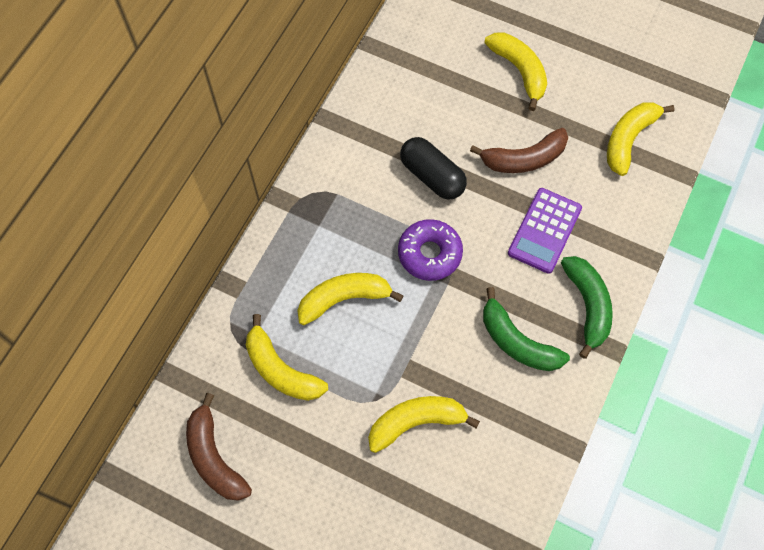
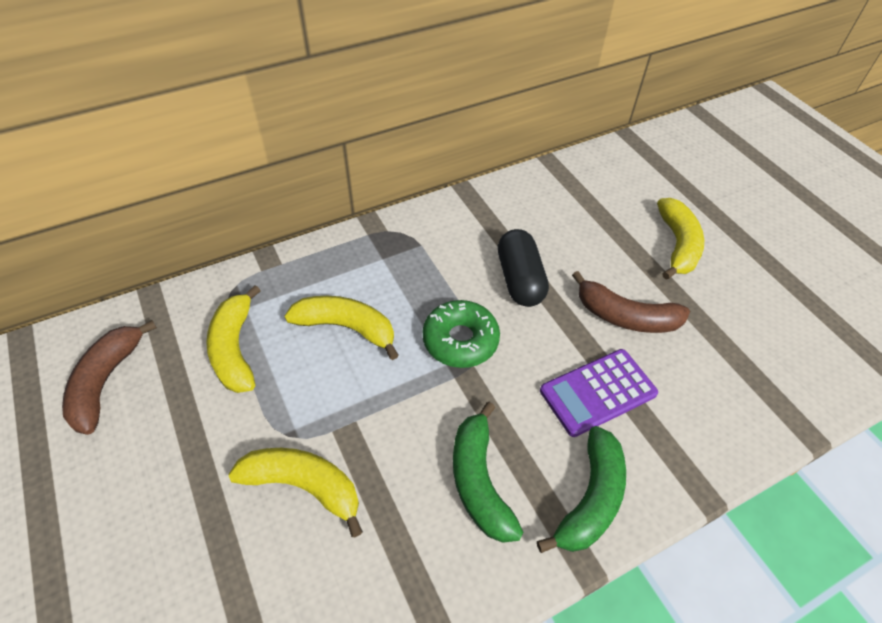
camera: 35 degrees right, 15 degrees down
purple donut [398,219,463,281] -> green donut [423,300,500,368]
yellow banana [607,102,675,176] -> none

